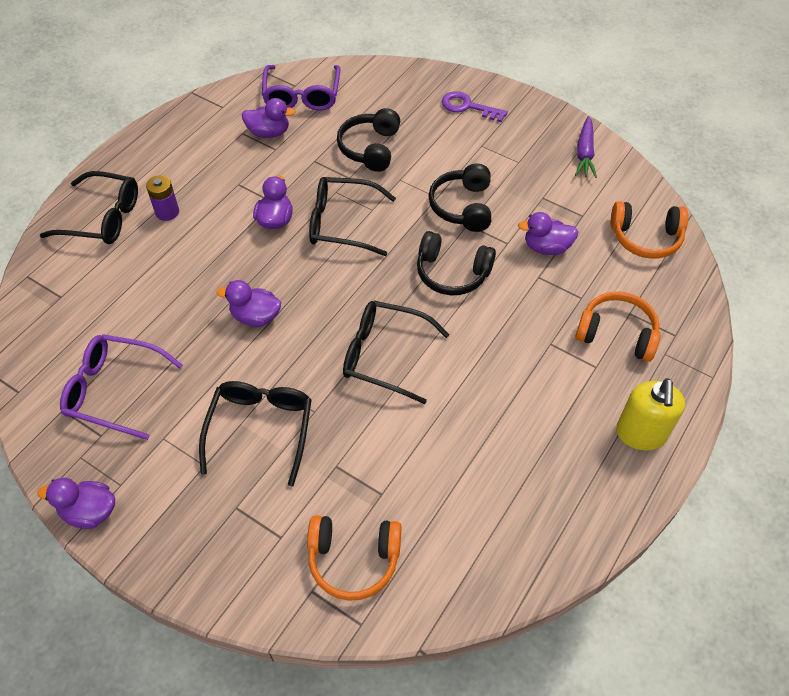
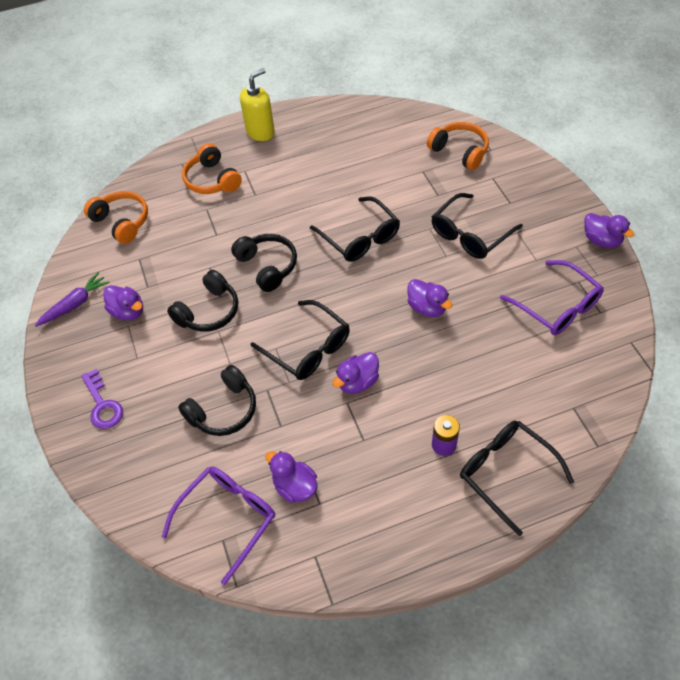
camera: 140 degrees left, 0 degrees up
purple duck [518,212,578,255] -> purple duck moved to [103,285,143,320]

